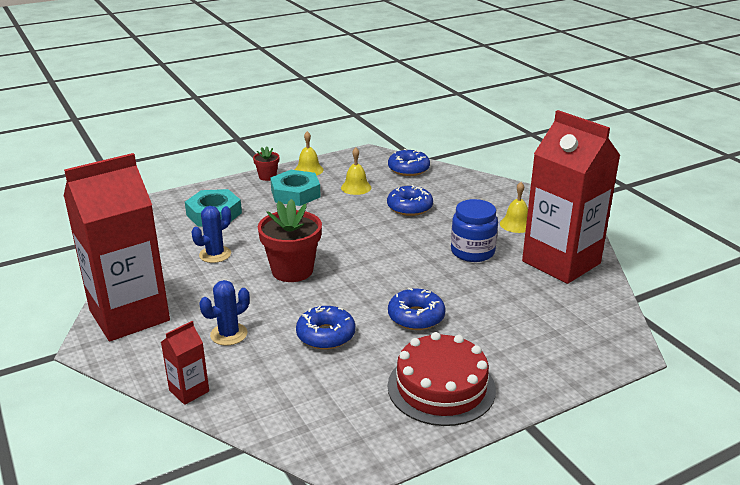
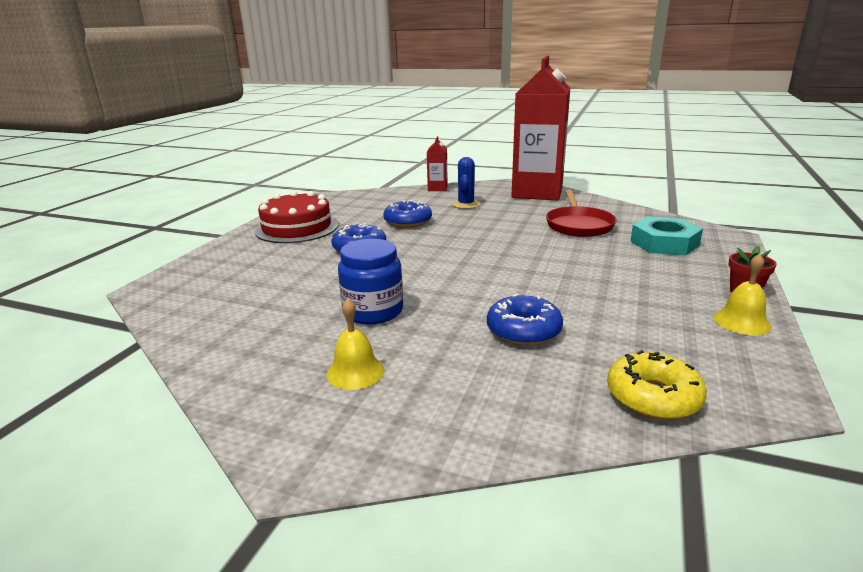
camera: 140 degrees right, 5 degrees down
blue cactus [192,206,231,263] -> red pan [546,190,617,237]
red flower pot [258,199,322,282] -> none
turquoise nut [270,170,321,206] -> none
yellow bell [341,148,371,195] -> none
blue donut [388,149,430,176] -> yellow donut [607,350,707,420]
red carton [522,110,621,284] -> none

